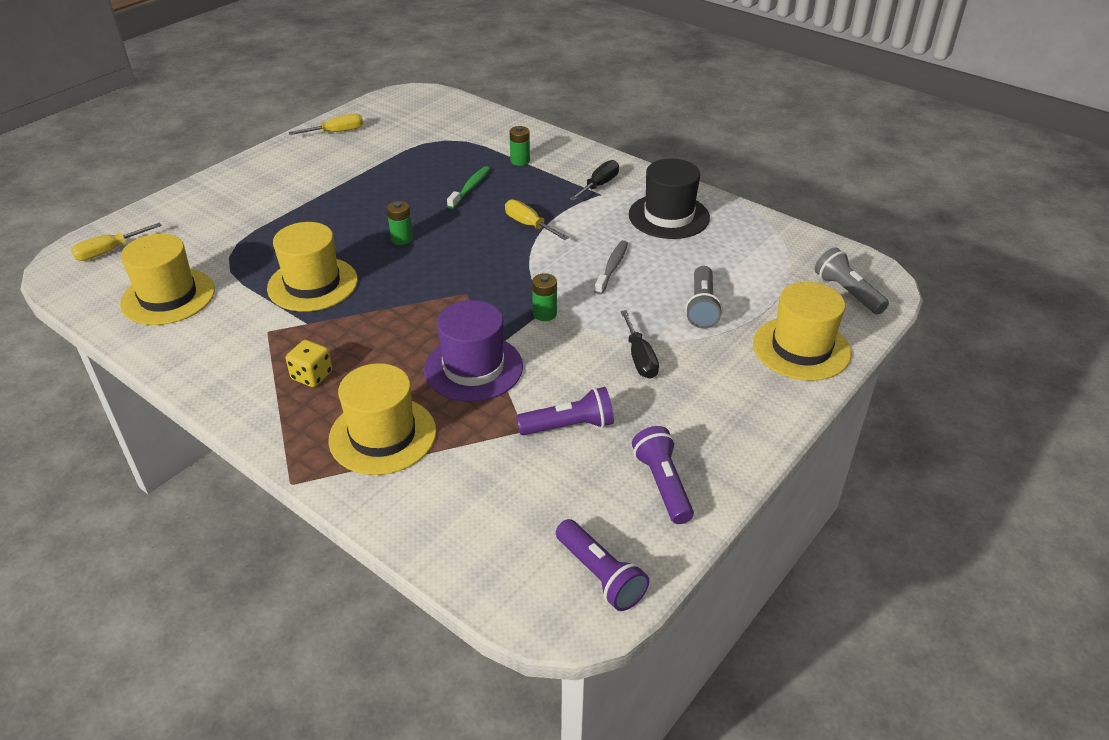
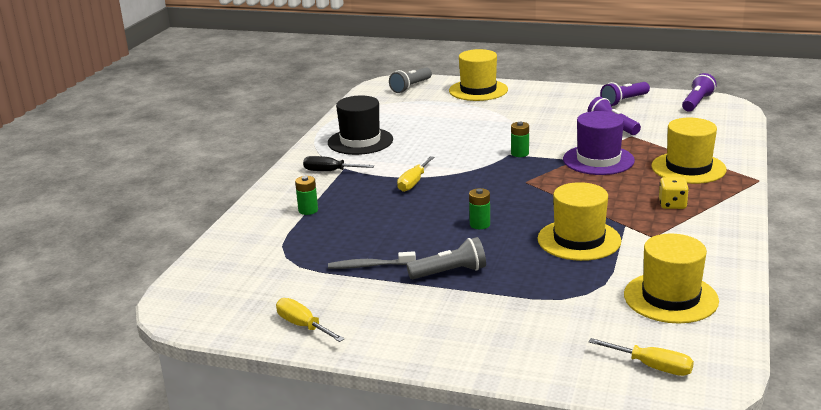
camera: 110 degrees left, 15 degrees down
green toothbrush [447,166,490,209] -> none
grey toothbrush [594,240,628,295] -> grey toothbrush moved to [328,251,416,269]
black screwdriver [620,310,659,379] -> none
grey flashlight [685,266,723,328] -> grey flashlight moved to [406,237,486,279]

